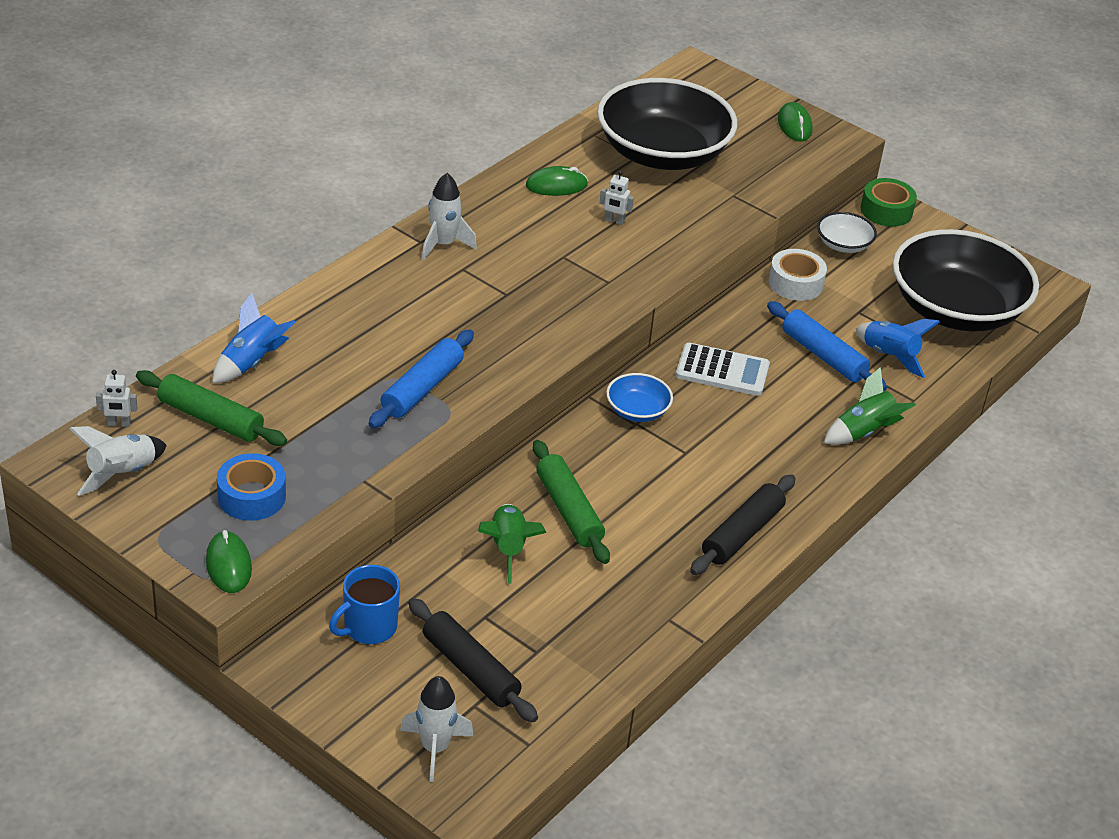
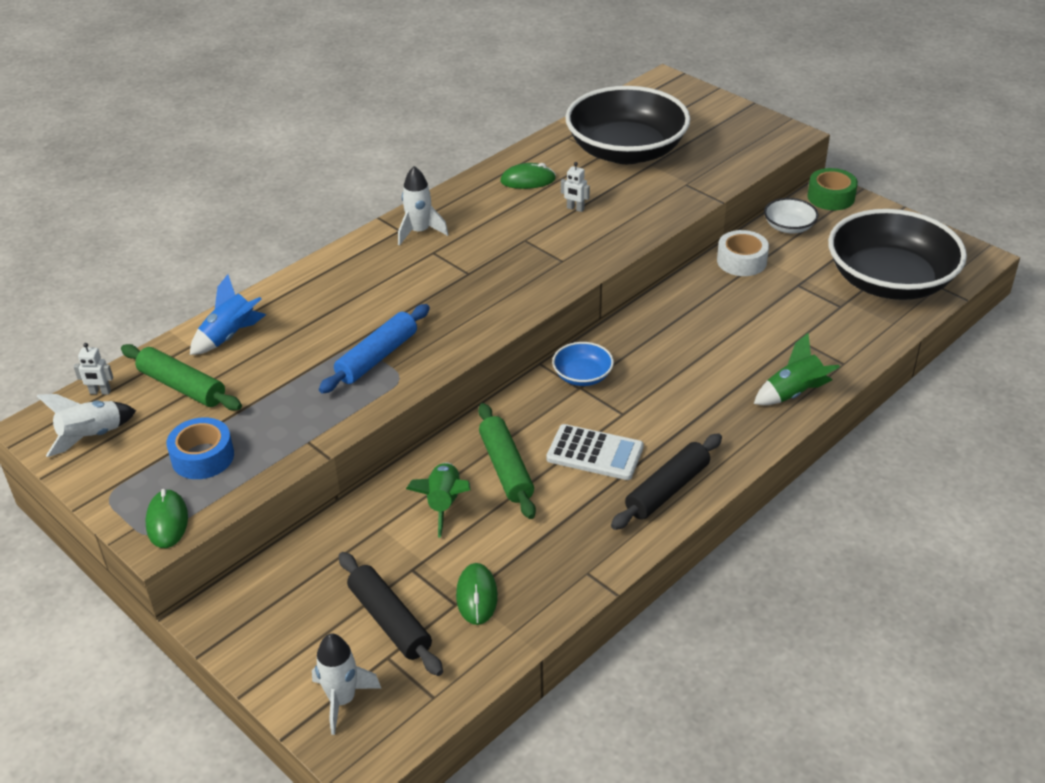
camera: 10 degrees right, 0 degrees up
blue mug [329,565,400,644] -> none
white calculator [676,343,770,396] -> white calculator moved to [546,424,644,480]
blue rolling pin [767,301,887,392] -> none
green mouse [778,102,812,142] -> green mouse moved to [456,563,498,625]
blue rocket [856,319,940,378] -> none

